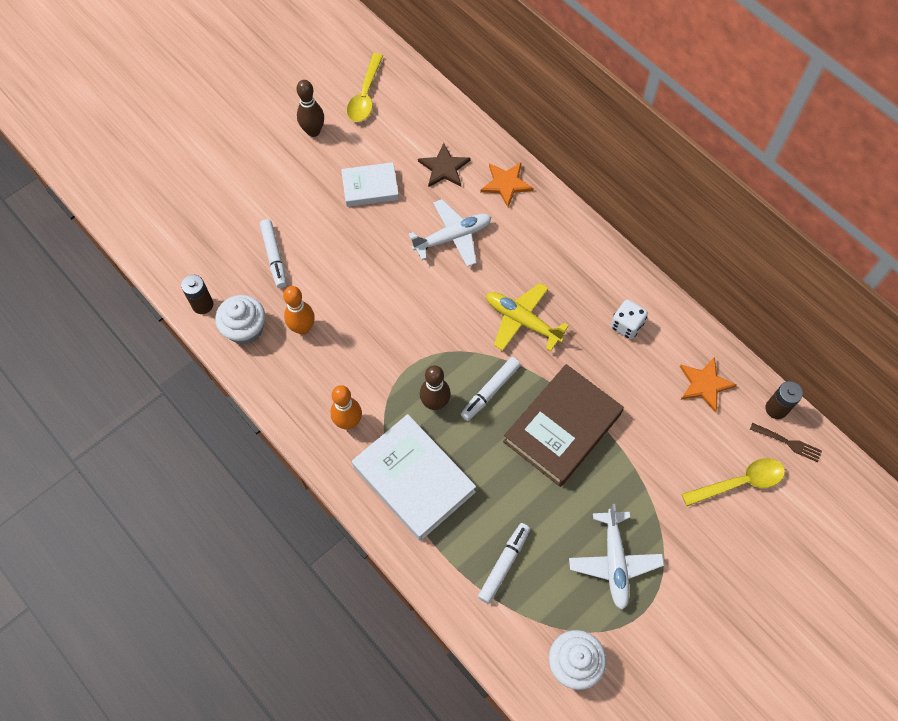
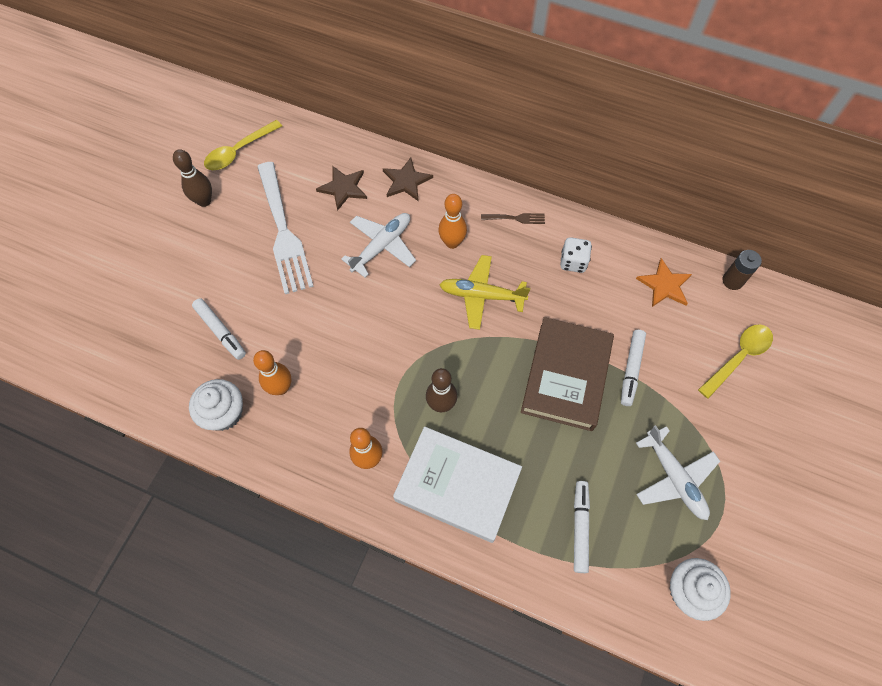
camera: 25 degrees left, 0 degrees up
brown battery [181,275,213,314] -> none
white book [341,162,399,207] -> white fork [257,162,314,294]
yellow spoon [347,53,383,122] -> yellow spoon turned 60 degrees clockwise [204,120,282,170]
white marker [461,357,521,421] -> white marker moved to [621,330,646,406]
orange star [480,162,534,207] -> brown star [383,158,433,201]
brown fork [750,423,822,462] -> brown fork moved to [481,213,545,224]
none -> orange bowling pin [438,194,467,249]

